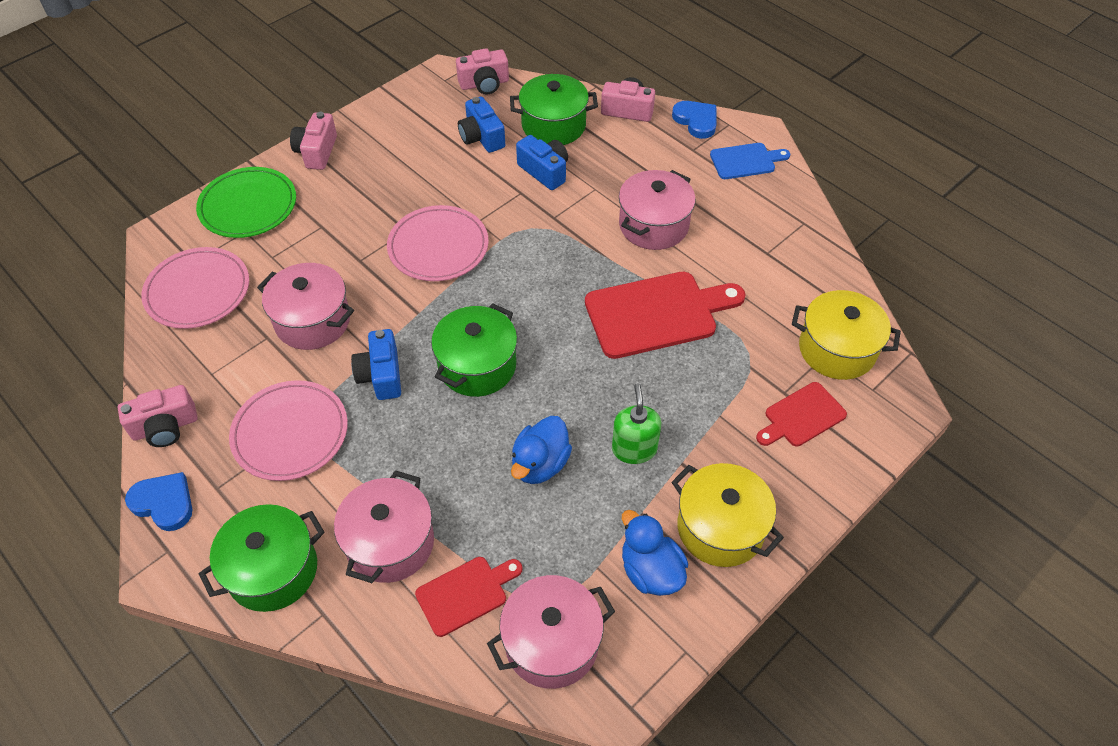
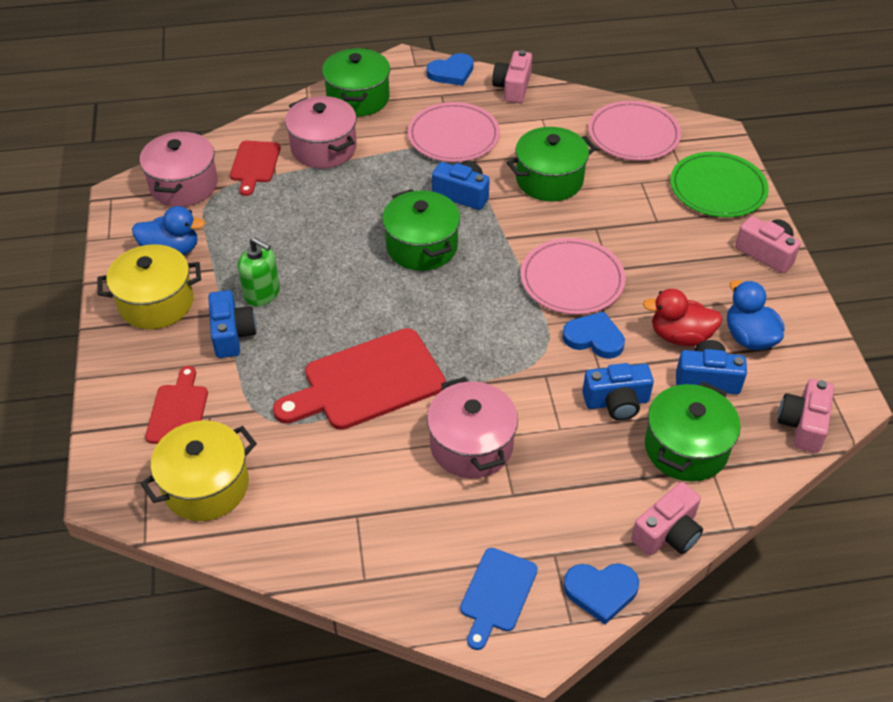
camera: 125 degrees right, 5 degrees down
pink pot [257,263,354,350] -> green pot [507,127,597,201]
blue duck [511,416,572,484] -> blue duck moved to [727,280,784,350]
red cutting board [585,272,745,359] -> red cutting board turned 45 degrees clockwise [273,328,446,430]
none -> blue camera [208,290,257,358]
none -> blue heart [562,311,625,359]
none -> red duck [643,289,723,346]

